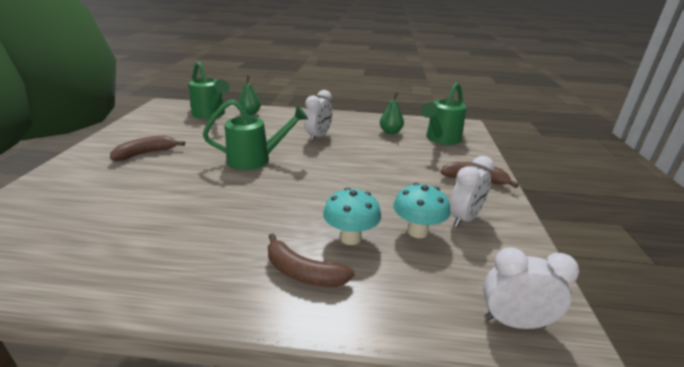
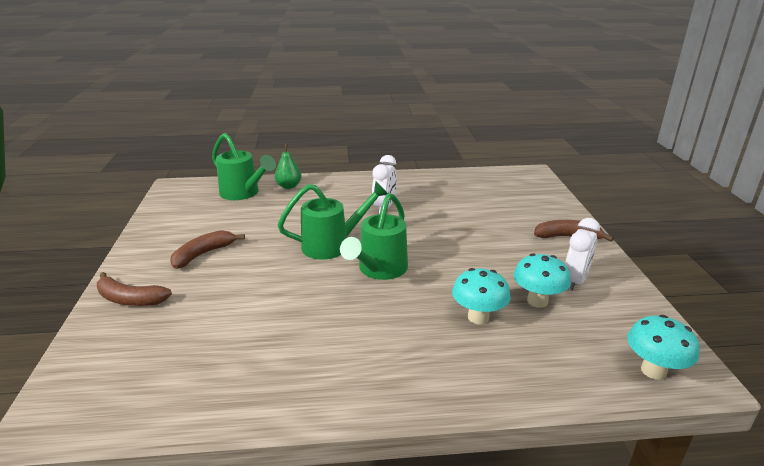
camera: 10 degrees left, 0 degrees up
brown banana [268,233,355,287] -> brown banana moved to [97,272,172,306]
green pear [380,92,404,134] -> none
green watering can [421,82,466,145] -> green watering can moved to [340,193,408,280]
white clock [483,247,579,329] -> turquoise mushroom [627,315,699,380]

